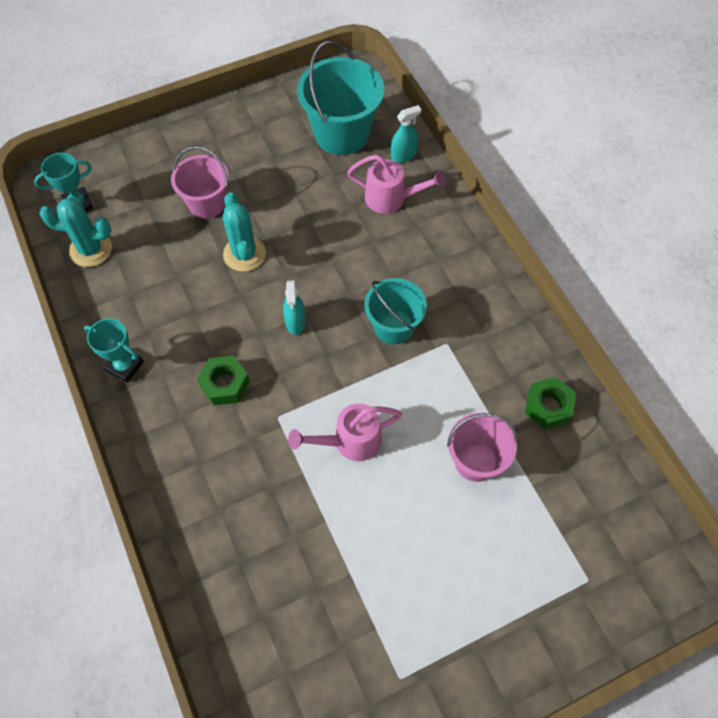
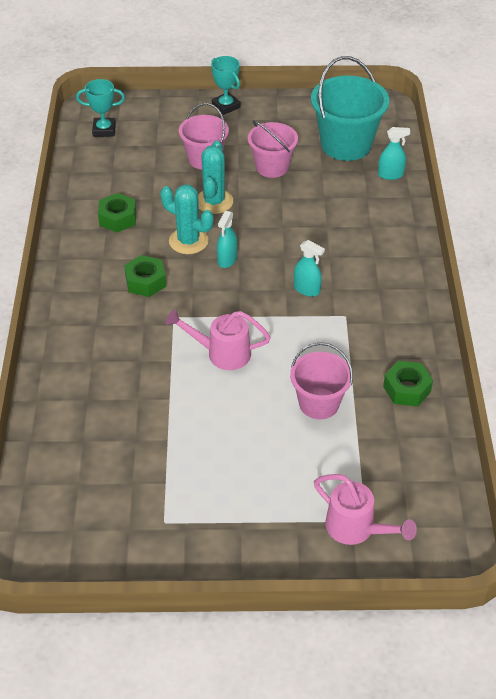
camera: 25 degrees right, 15 degrees down
turquoise cactus [39,198,112,267] -> turquoise cactus moved to [160,184,213,254]
turquoise trophy [84,318,144,383] -> turquoise trophy moved to [211,56,241,115]
pink watering can [347,155,446,214] -> pink watering can moved to [314,474,417,545]
turquoise bucket [364,278,427,345] -> turquoise spray bottle [294,240,325,297]
none -> green nut [98,193,136,232]
none -> pink bucket [248,120,298,178]

